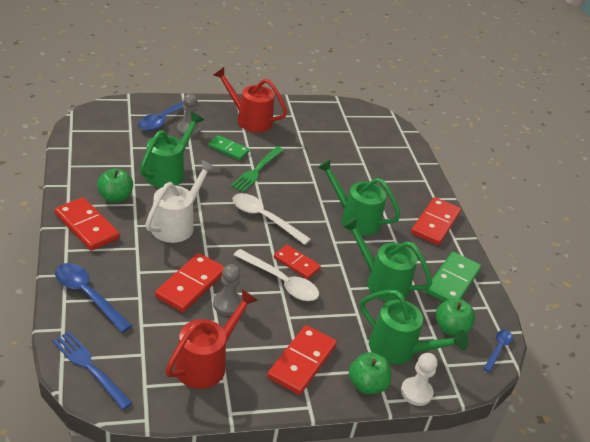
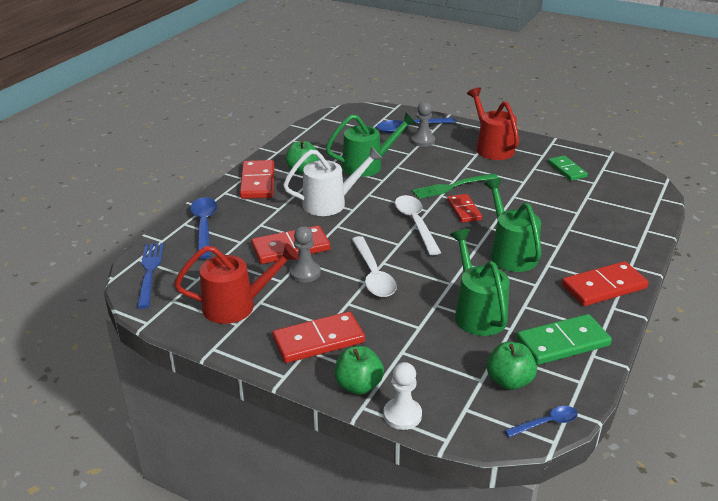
camera: 45 degrees right, 5 degrees down
green domino [208,135,250,160] -> green domino moved to [548,156,588,181]
red domino [274,245,321,279] -> red domino moved to [447,194,482,223]
green watering can [360,290,469,364] -> none

